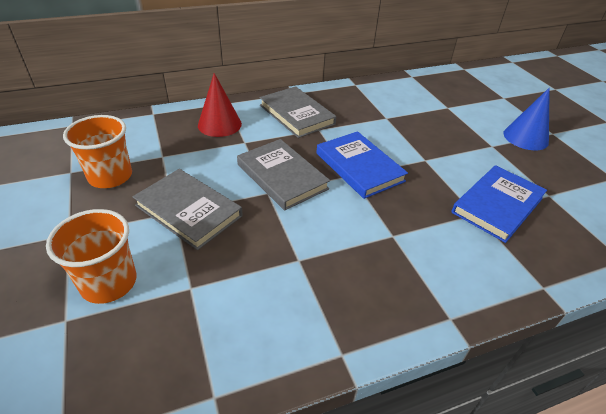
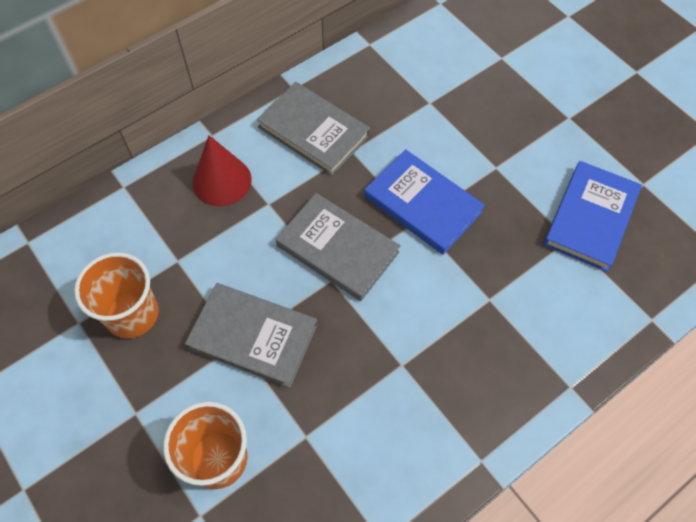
camera: 15 degrees left, 20 degrees up
blue cone [504,88,550,150] -> none

